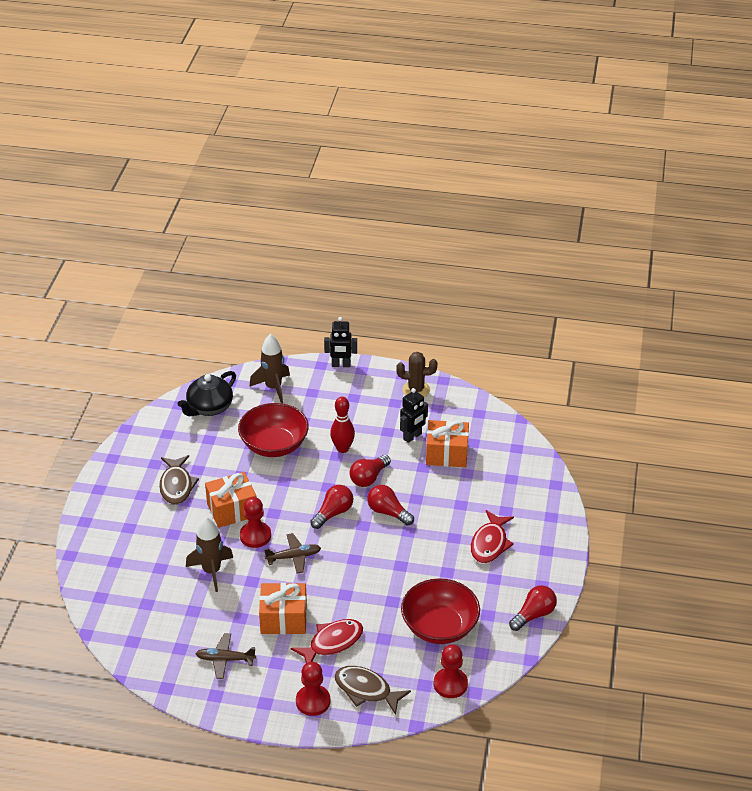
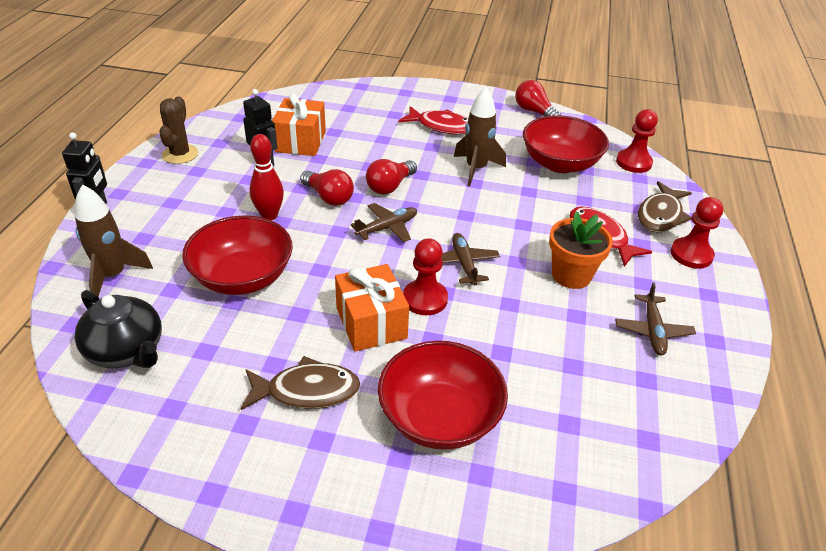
camera: 90 degrees left, 0 degrees up
brown rocket [186,517,233,592] -> brown rocket moved to [454,87,506,186]
orange gift [259,583,307,634] -> orange flower pot [549,211,613,289]
red light bulb [310,485,353,529] -> brown plane [351,203,417,242]
none -> red bowl [378,341,508,450]

